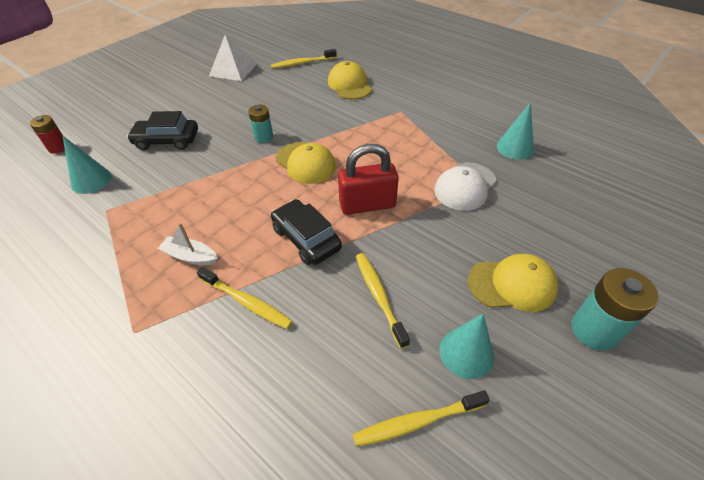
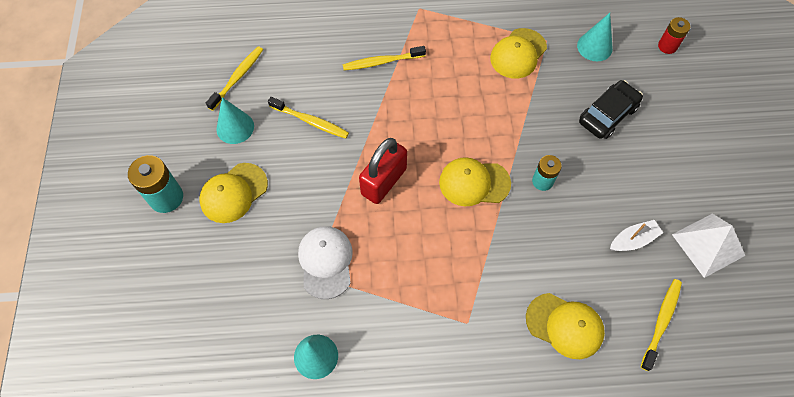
camera: 135 degrees right, 15 degrees up
white boat [158,223,218,265] -> white boat moved to [610,220,663,251]
black car [271,199,342,265] -> none
none -> yellow cap [490,28,547,79]

